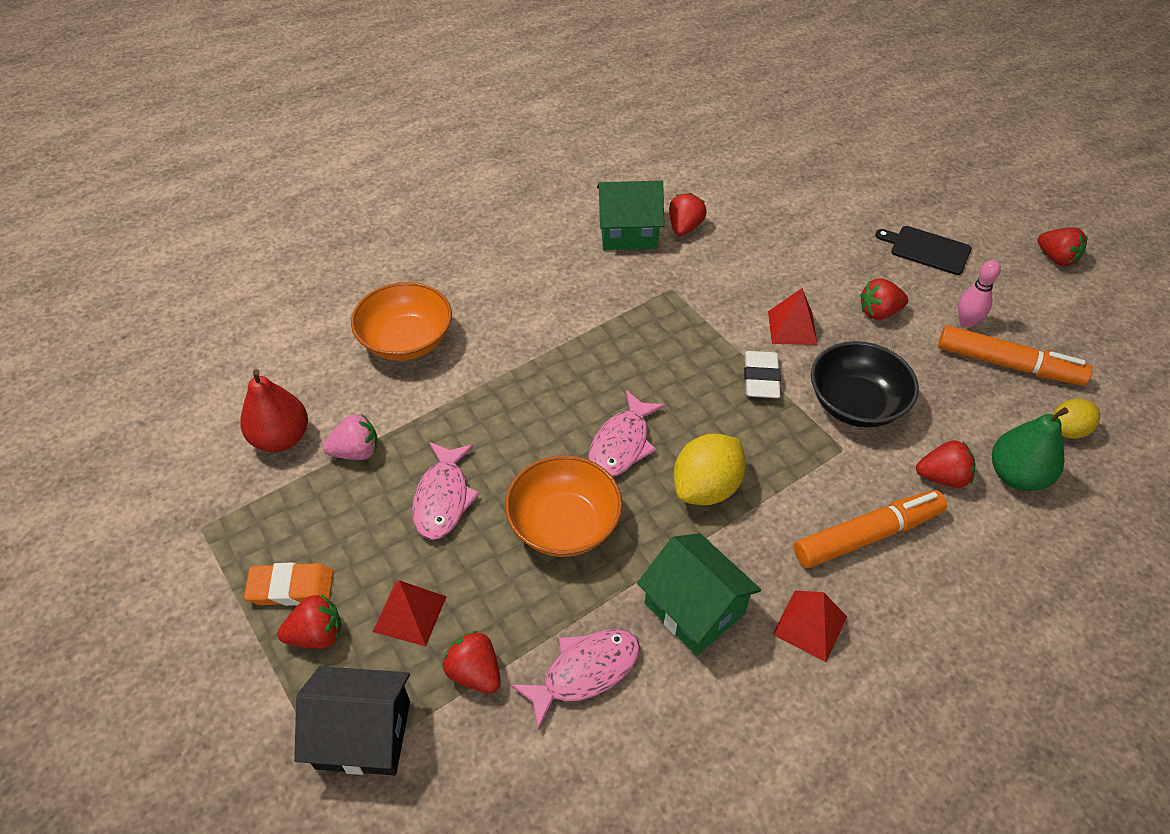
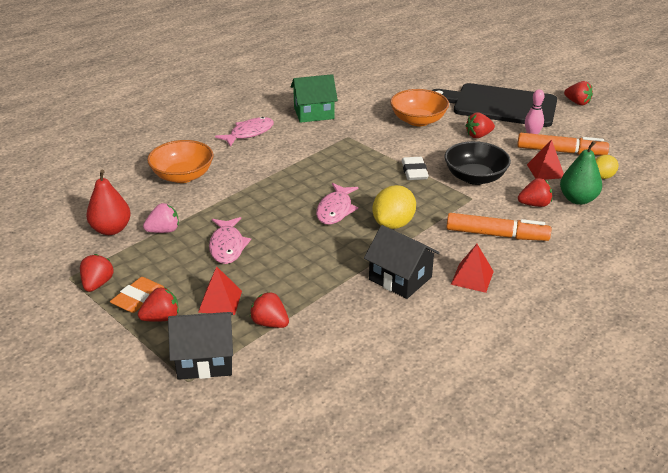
camera: 10 degrees left, 15 degrees down
orange eraser [244,562,334,606] -> orange eraser turned 45 degrees counterclockwise [110,277,164,313]
orange bowl [505,455,623,557] -> orange bowl moved to [390,89,449,126]
pink fish [511,629,640,730] -> pink fish moved to [215,117,274,147]
green house [637,533,761,656] -> black house [364,225,440,299]
red strawberry [669,193,707,236] -> red strawberry moved to [80,254,114,292]
red pyramid [768,288,818,345] -> red pyramid moved to [527,140,564,180]
orange marker [794,490,947,568] -> orange marker turned 45 degrees clockwise [446,213,551,241]
black cutting board [875,226,972,275] -> black cutting board [431,83,557,127], size x2.18

